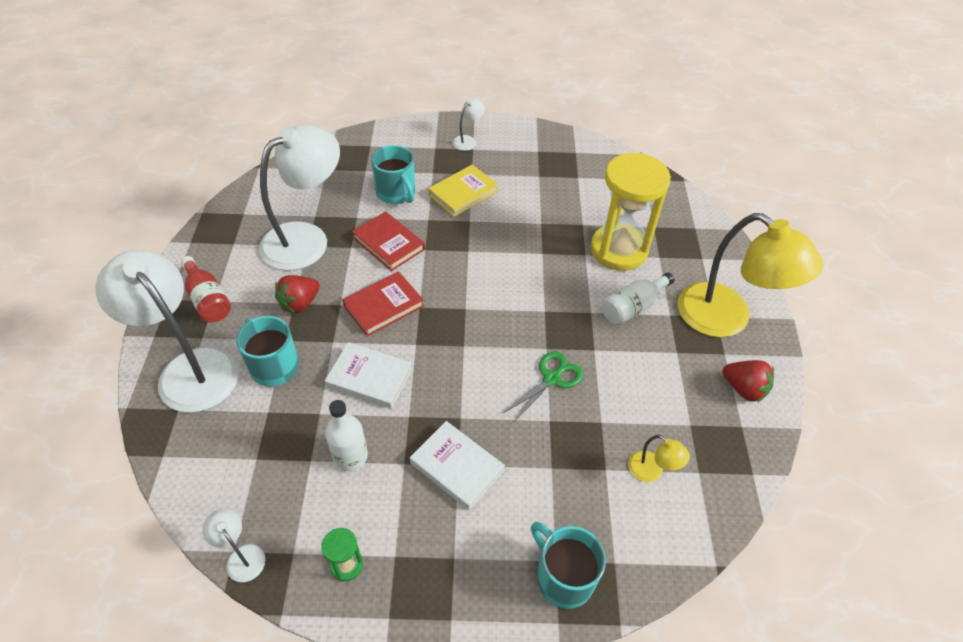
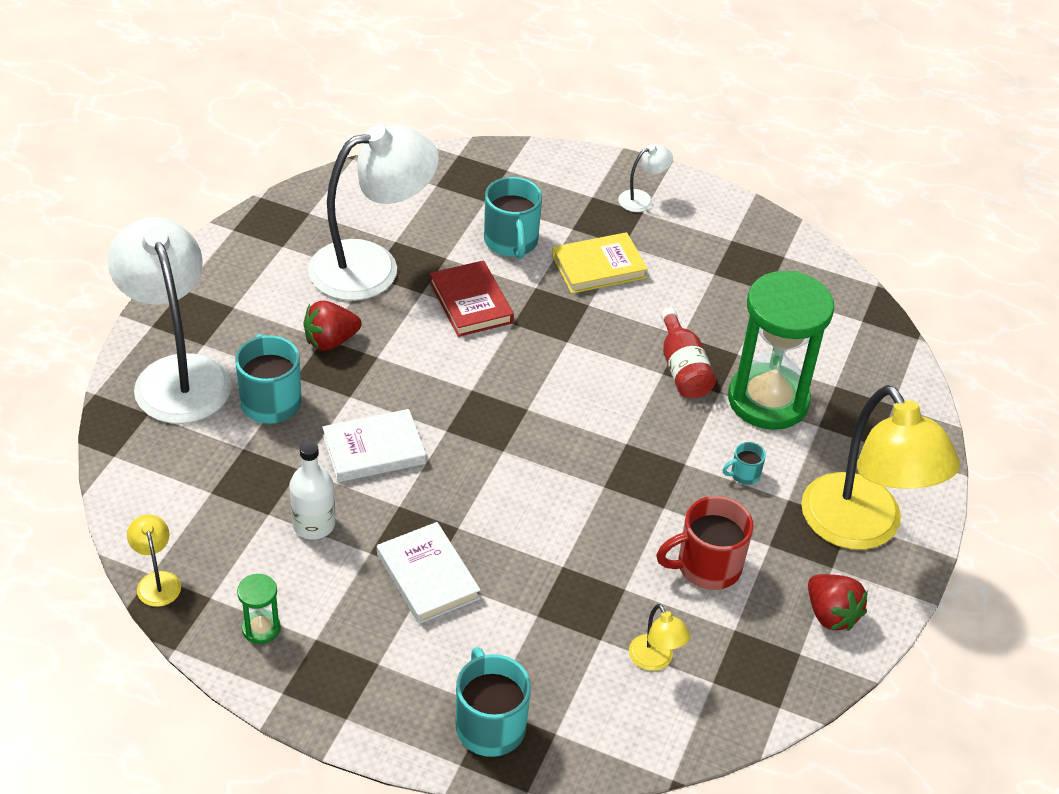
camera: 20 degrees right, 5 degrees down
red bottle [181,256,231,322] -> red bottle moved to [661,308,716,398]
white lamp [202,509,266,582] -> yellow lamp [127,515,181,607]
white book [325,342,412,409] -> white book turned 60 degrees counterclockwise [322,409,426,482]
red book [342,271,424,337] -> none
green scissors [503,351,583,423] -> none
yellow hourglass [590,152,671,271] -> green hourglass [728,271,834,430]
white bottle [602,272,674,325] -> turquoise mug [722,442,766,485]
none -> red mug [656,496,754,590]

